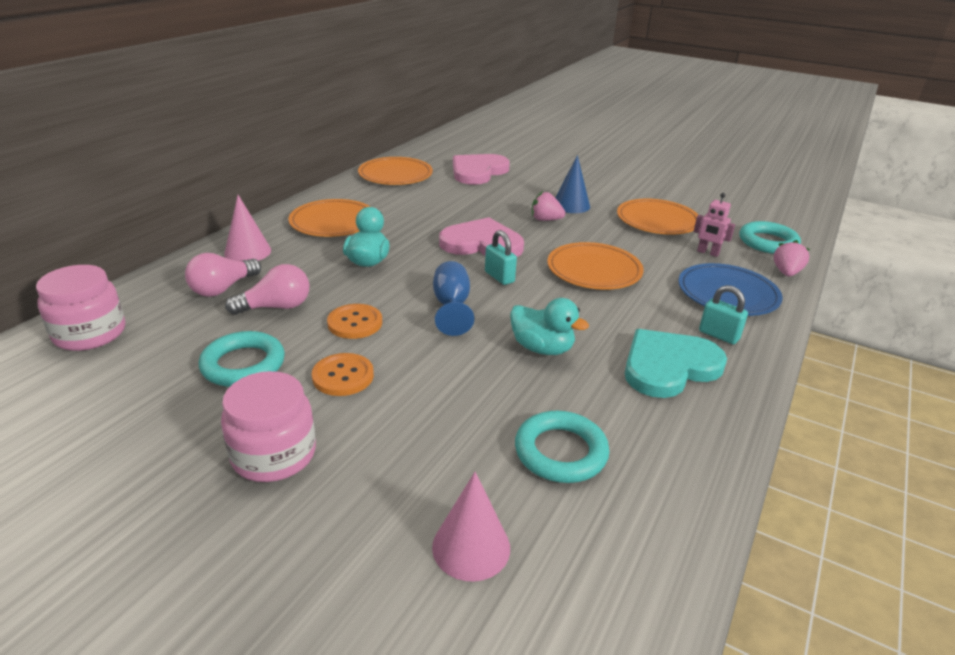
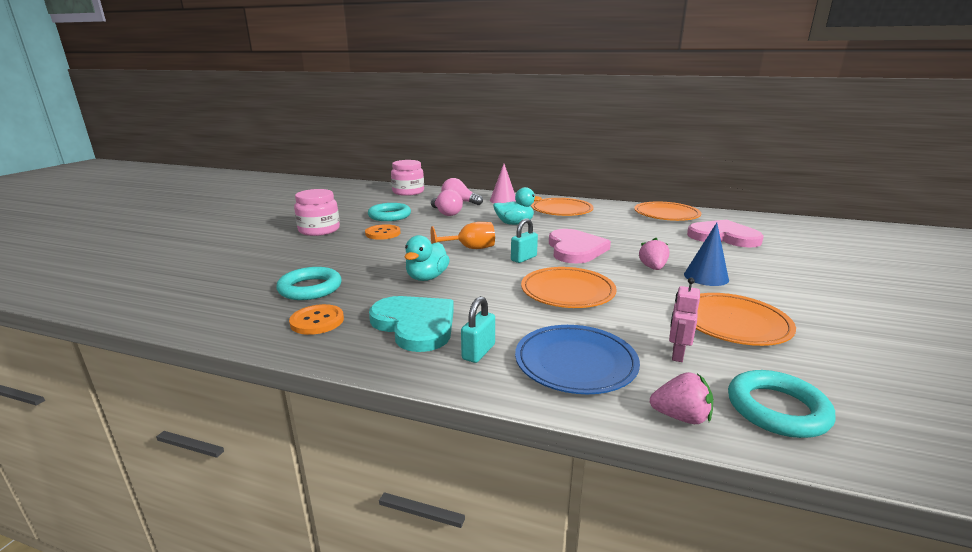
camera: 80 degrees right, 10 degrees down
orange button [327,304,382,339] -> orange button moved to [289,304,344,335]
pink cone [432,472,510,582] -> none
blue goblet [433,261,474,336] -> orange goblet [431,222,495,249]

